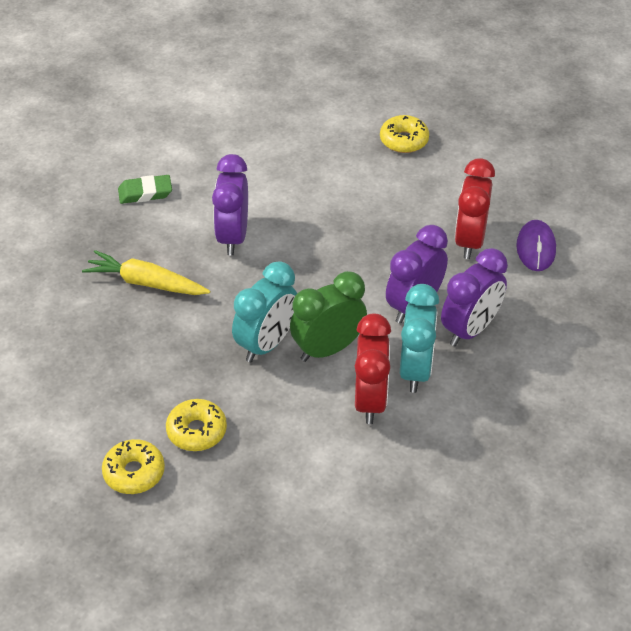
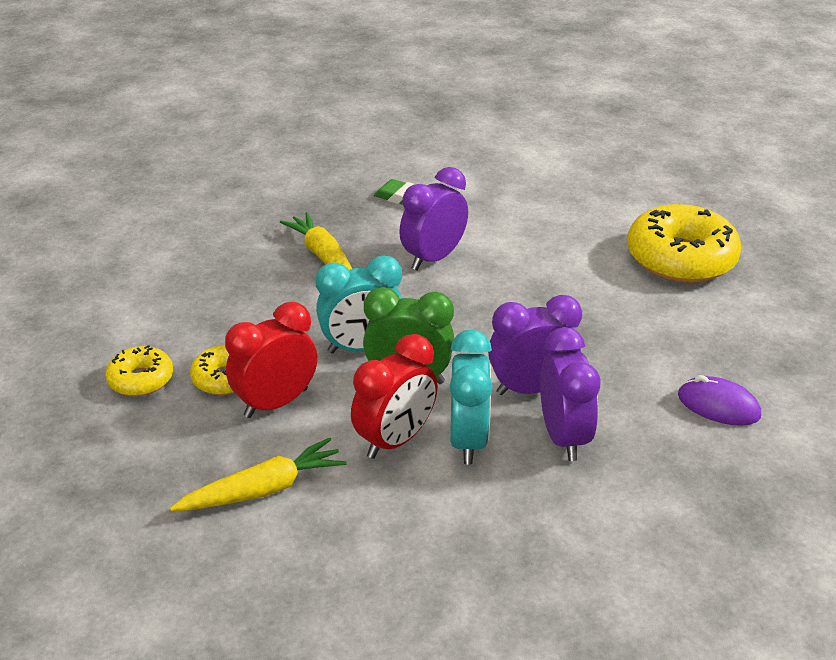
camera: 40 degrees right, 10 degrees down
yellow donut [380,115,429,153] -> yellow donut [627,204,741,283], size x1.94
turquoise clock [400,284,439,393] -> turquoise clock turned 45 degrees counterclockwise [450,329,493,464]
purple clock [441,248,508,346] -> purple clock turned 90 degrees counterclockwise [540,327,600,461]
red clock [454,158,495,259] -> red clock moved to [225,302,317,418]
purple mouse [516,220,556,271] -> purple mouse turned 75 degrees clockwise [678,375,761,426]
none -> yellow carrot [170,437,346,511]

